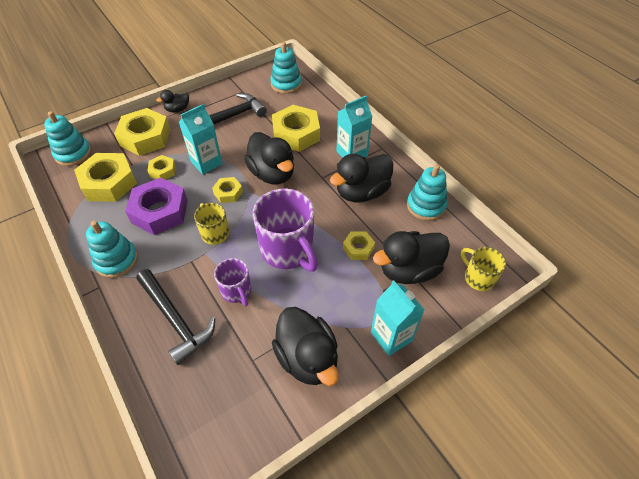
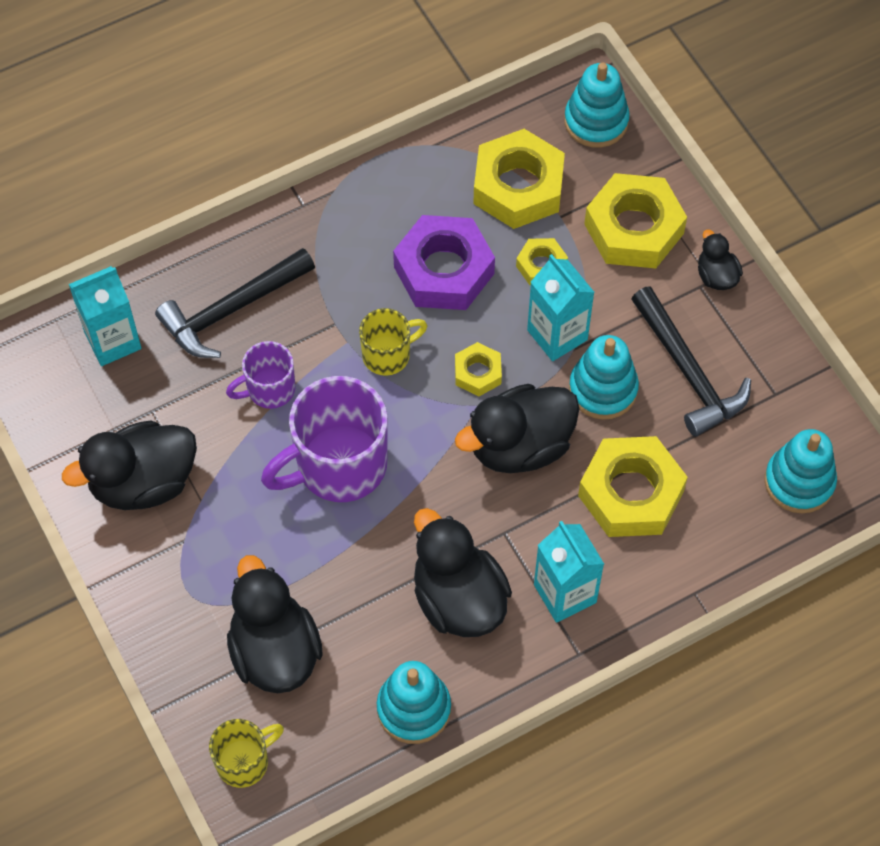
camera: 95 degrees right, 10 degrees up
turquoise stacking toy [86,221,138,278] -> turquoise stacking toy moved to [569,335,639,420]
yellow nut [343,231,375,260] -> none
turquoise carton [371,280,424,356] -> turquoise carton moved to [69,266,141,366]

